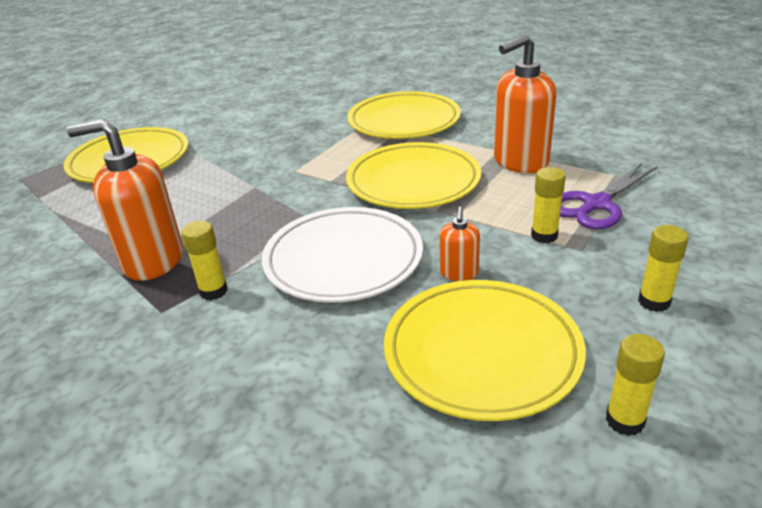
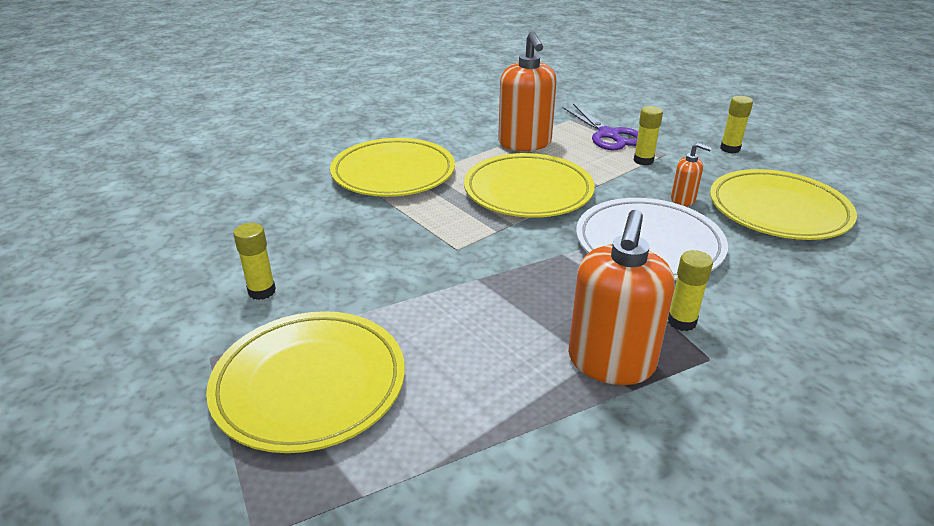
camera: 75 degrees left, 0 degrees up
yellow glue stick [606,334,665,436] -> yellow glue stick moved to [233,223,276,300]

